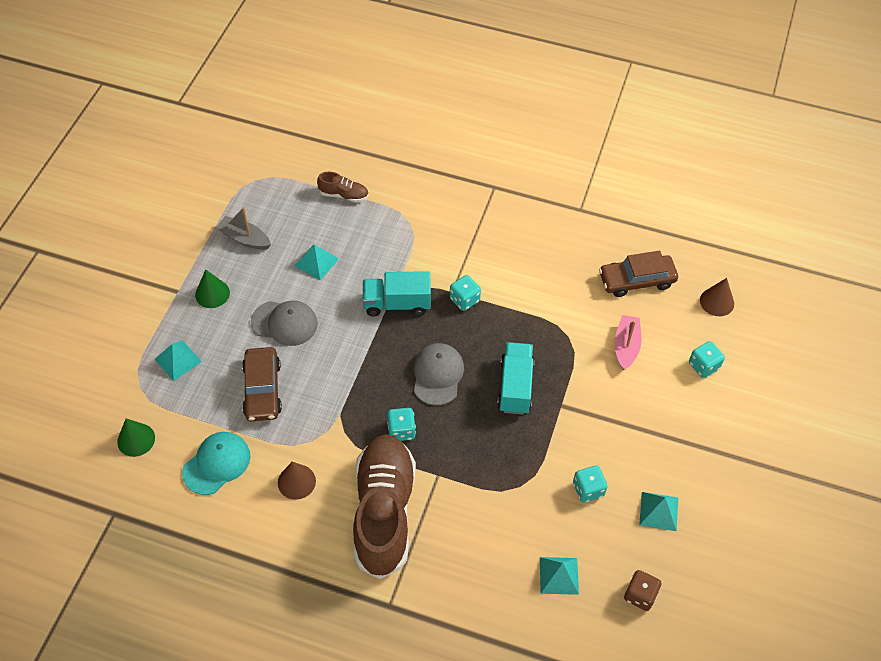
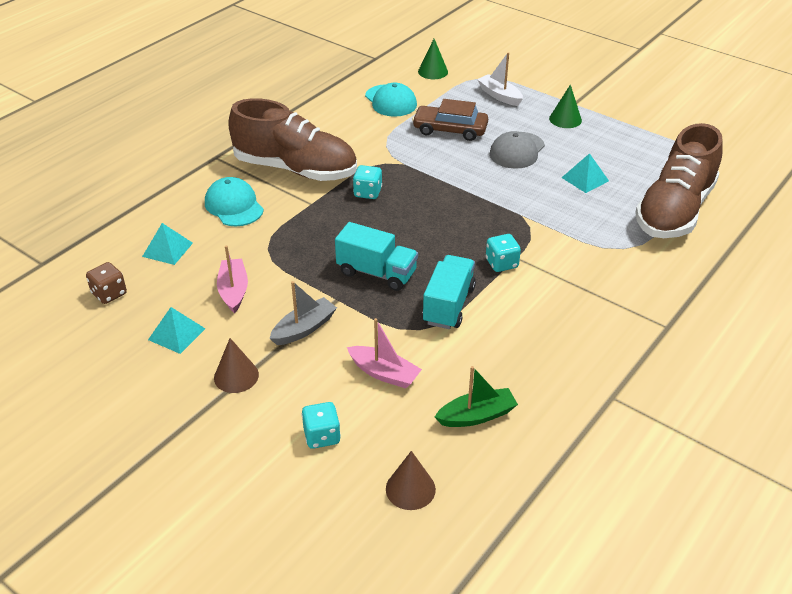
camera: 110 degrees right, 15 degrees down
turquoise pyramid [154,340,202,381] -> white boat [477,52,523,106]
grey boat [216,207,271,250] -> grey boat moved to [269,281,337,345]
brown cone [278,462,316,500] -> brown cone moved to [214,338,259,393]
brown shoe [317,172,369,202] -> brown shoe [635,123,723,238], size x2.40
turquoise truck [363,271,431,316] -> turquoise truck moved to [422,255,476,329]
grey cap [414,343,464,406] -> none
turquoise dice [573,465,608,503] -> pink boat [217,245,248,313]
brown car [599,251,678,297] -> green boat [435,366,518,427]
none -> turquoise cap [205,177,264,226]

